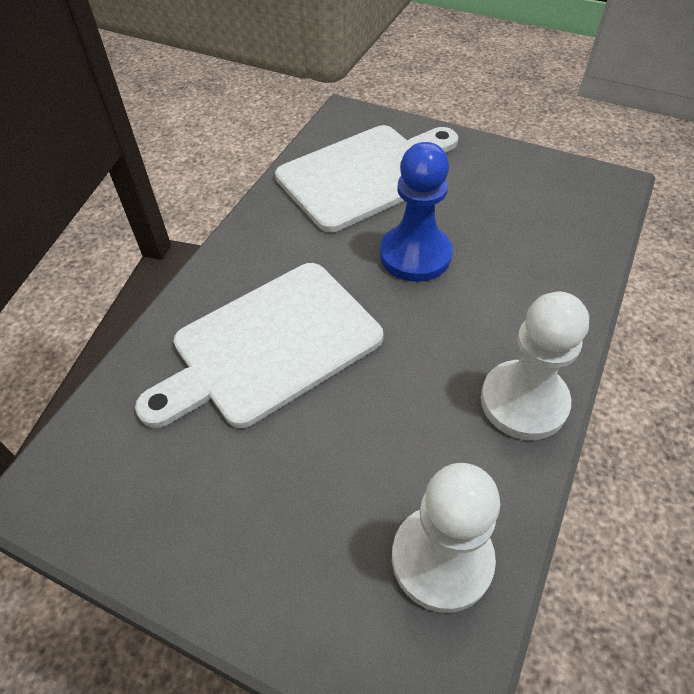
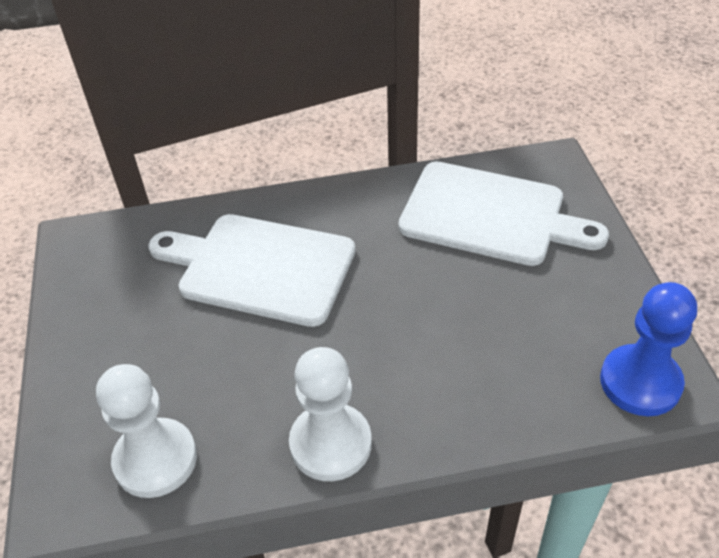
camera: 55 degrees right, 5 degrees down
blue pawn [380,142,452,282] -> blue pawn moved to [600,282,697,416]

